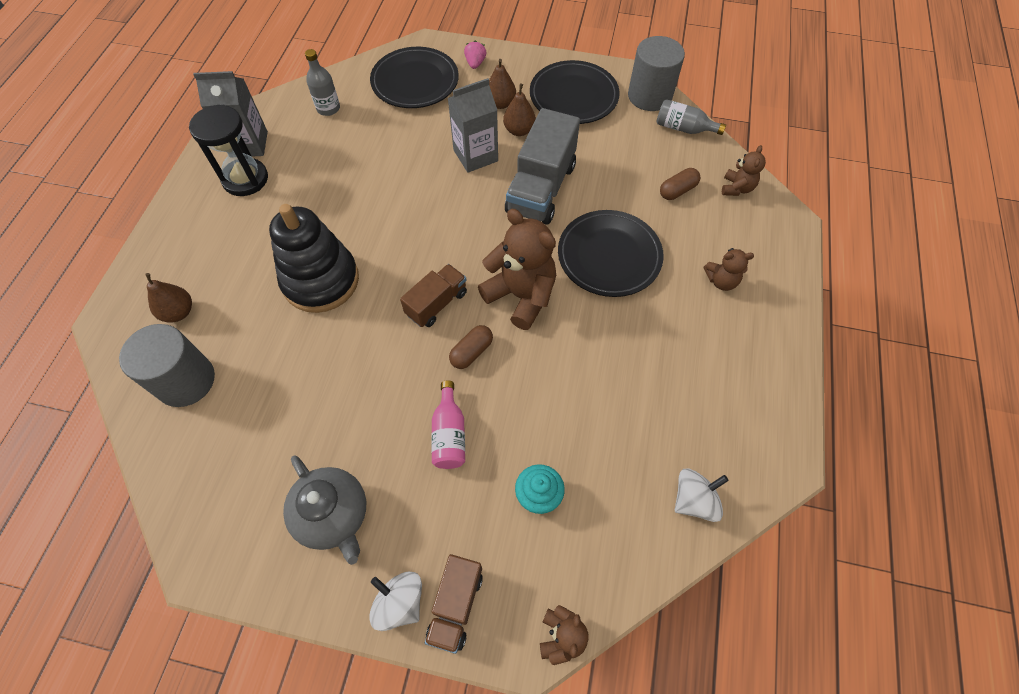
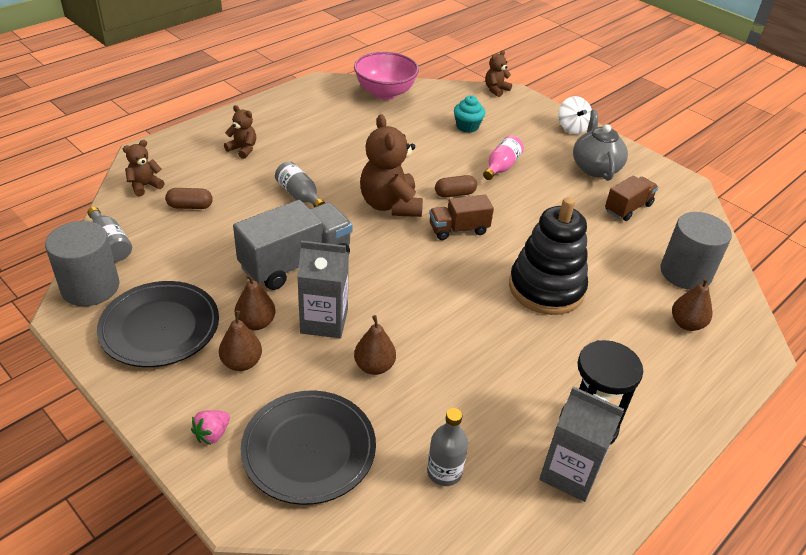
camera: 150 degrees left, 20 degrees down
brown truck [425,554,483,654] -> brown truck moved to [605,176,658,221]
black plate [558,210,664,297] -> grey bottle [275,161,325,207]
white spinning top [675,469,729,522] -> pink bowl [354,52,419,100]
none -> brown pear [354,315,396,375]

